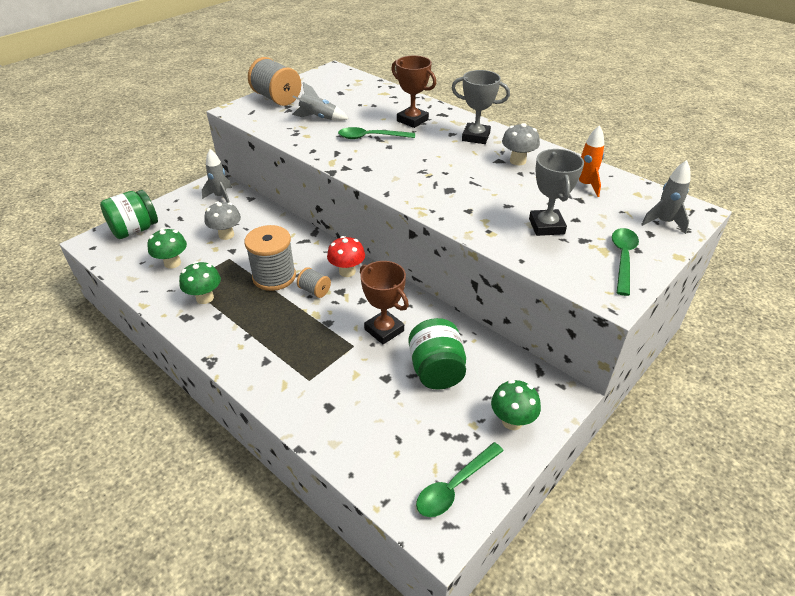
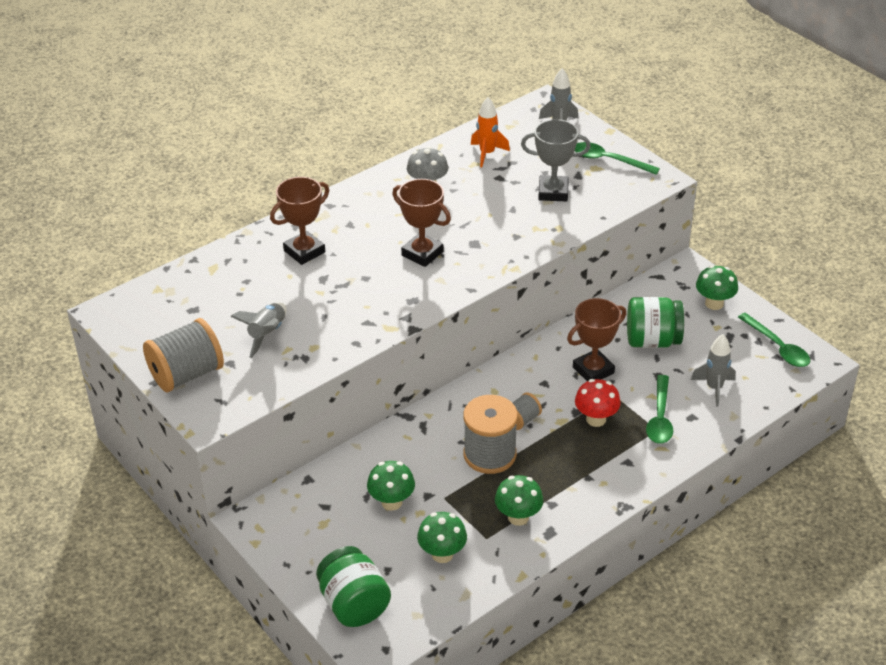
camera: 80 degrees left, 0 degrees up
grey rocket [202,149,232,203] -> grey rocket moved to [691,334,736,406]
grey mushroom [204,201,241,240] -> green mushroom [367,461,415,511]
red mushroom [327,236,365,277] -> red mushroom moved to [575,379,621,427]
green spoon [338,127,415,139] -> green spoon moved to [646,375,673,444]
grey trophy [452,70,510,144] -> none
none -> brown trophy [392,179,451,267]

